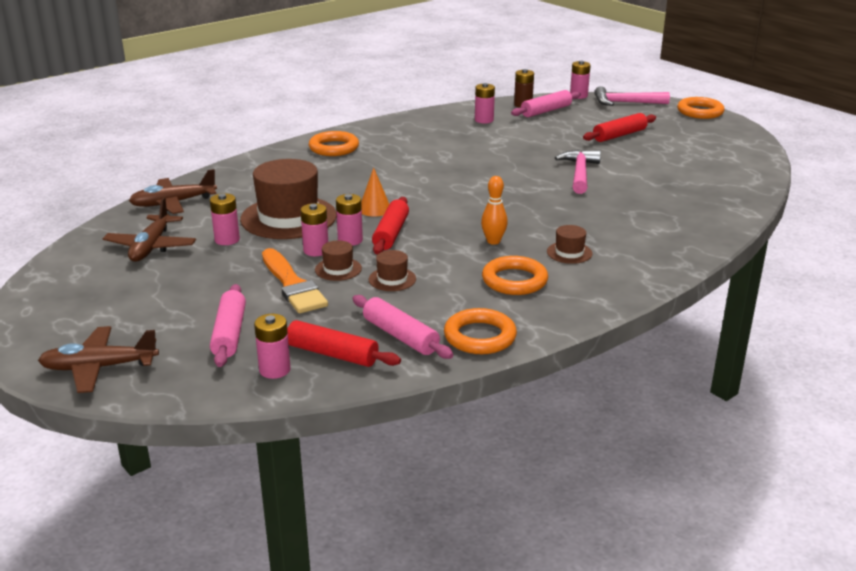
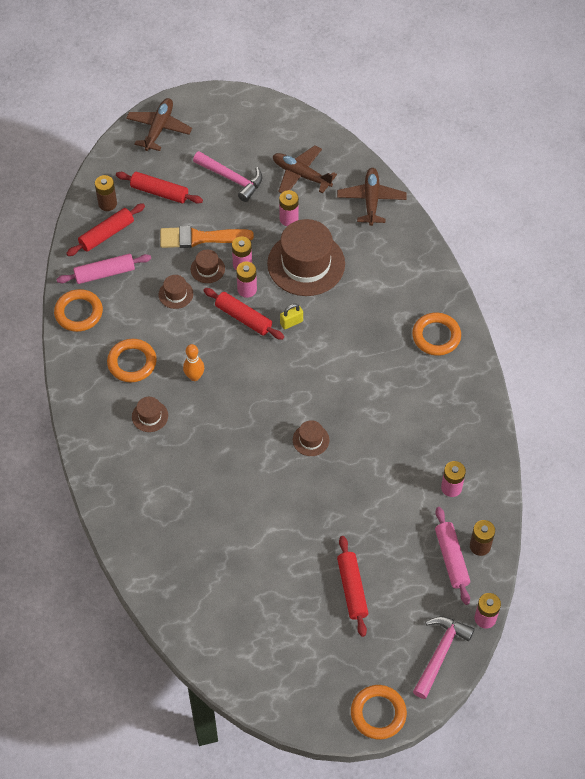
camera: 115 degrees right, 30 degrees up
pink rolling pin [210,284,246,367] -> red rolling pin [116,172,203,204]
pink battery [254,314,291,379] -> brown battery [95,175,117,211]
orange cone [361,168,389,217] -> yellow padlock [280,304,303,329]
pink hammer [555,150,601,194] -> pink hammer moved to [193,151,262,202]
none -> brown hat [293,420,329,456]

